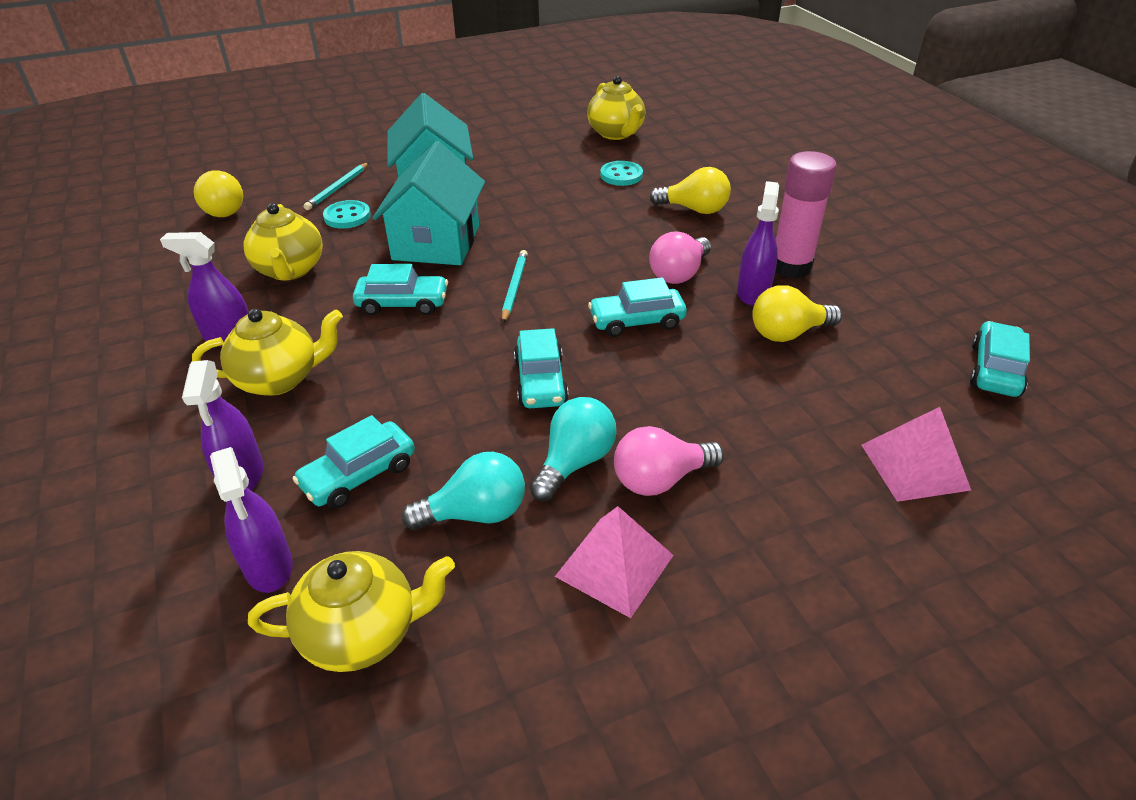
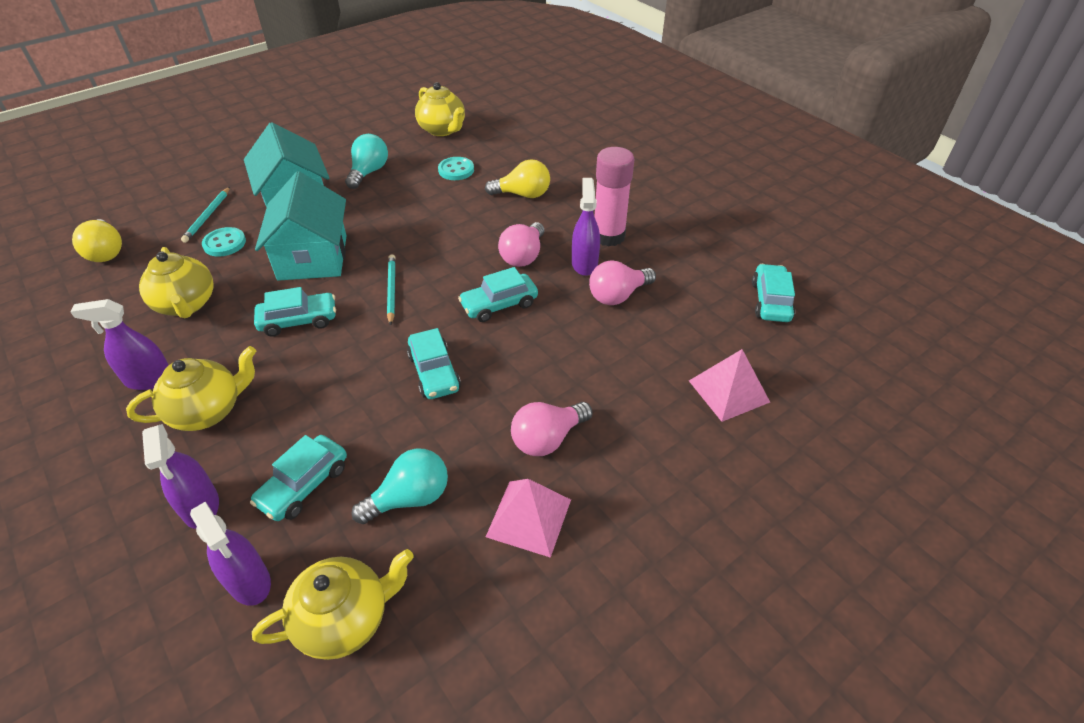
camera: 15 degrees left, 5 degrees up
turquoise light bulb [530,397,617,501] -> turquoise light bulb moved to [345,134,388,189]
yellow light bulb [752,285,842,342] -> pink light bulb [589,261,656,305]

